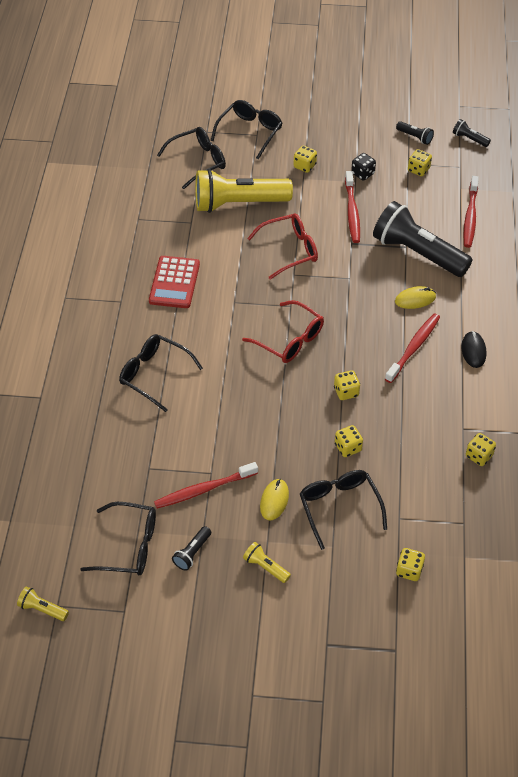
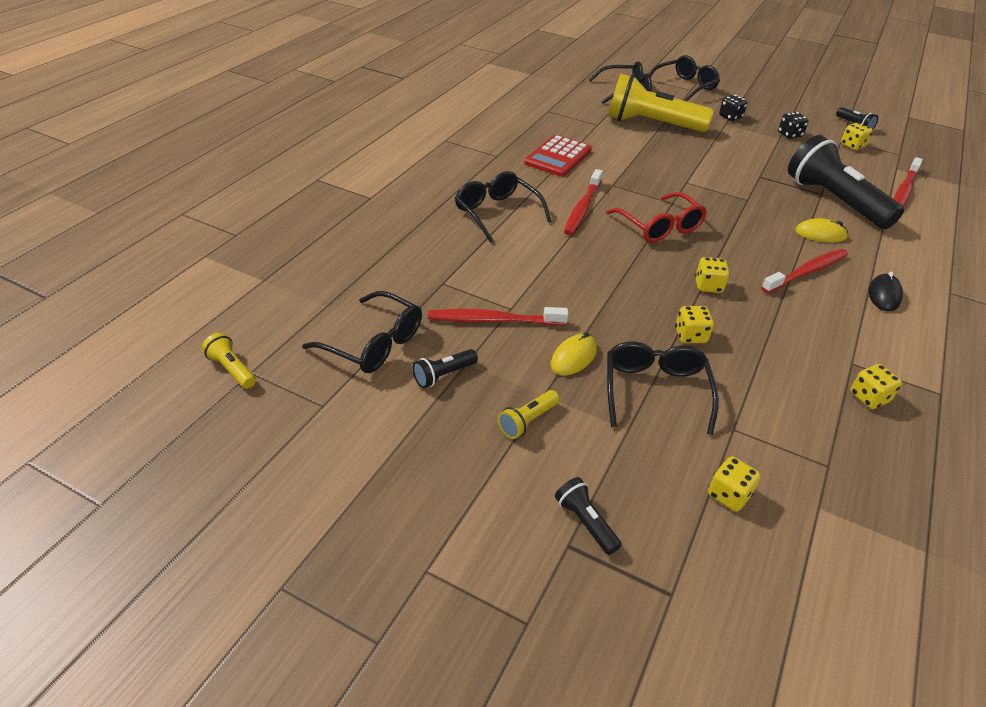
camera: 20 degrees right, 10 degrees down
yellow flashlight [243,542,291,583] -> yellow flashlight turned 105 degrees counterclockwise [498,390,559,439]
red glasses [247,213,318,280] -> none
yellow dice [294,146,317,173] -> black dice [719,95,748,121]
red toothbrush [345,171,360,243] -> red toothbrush moved to [564,169,603,235]
black flashlight [453,119,491,147] -> black flashlight moved to [555,477,622,555]

